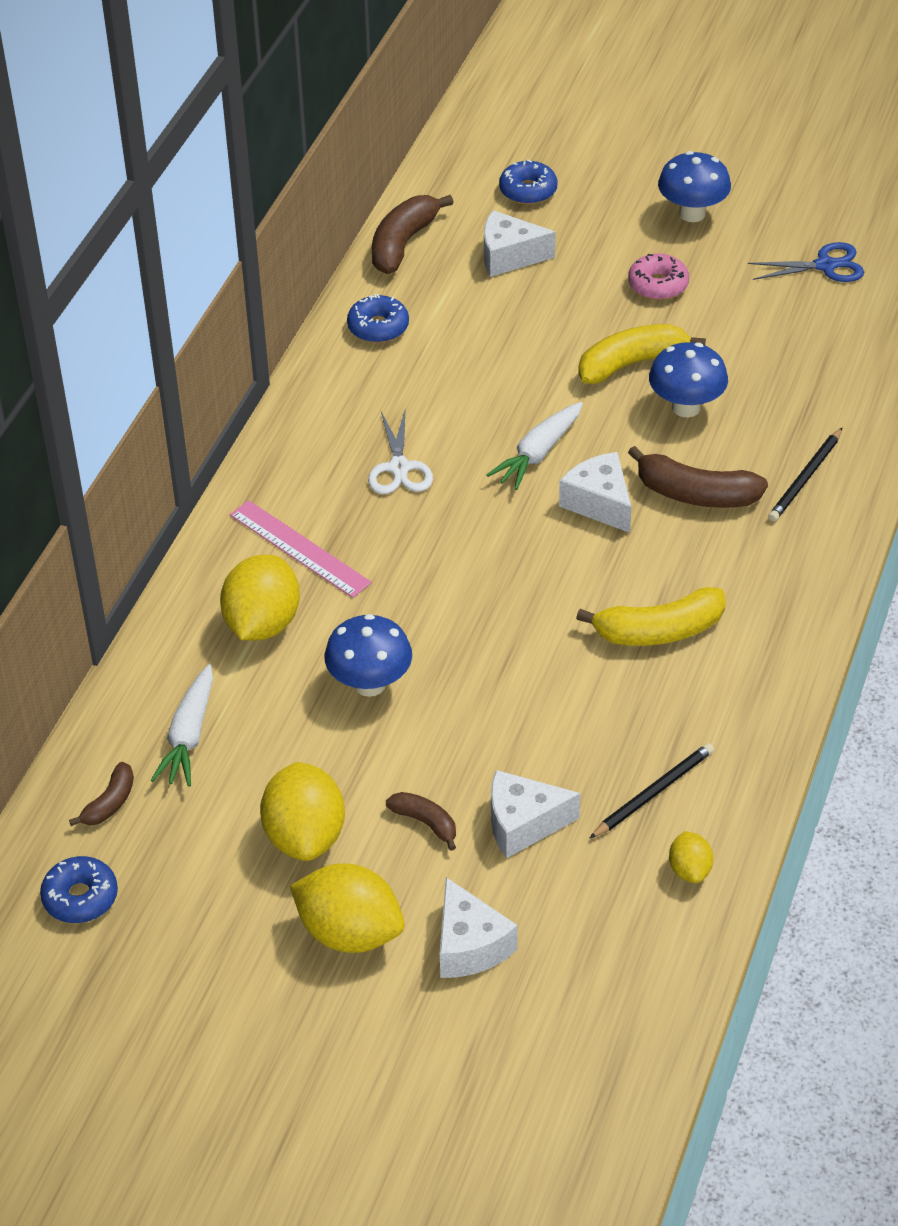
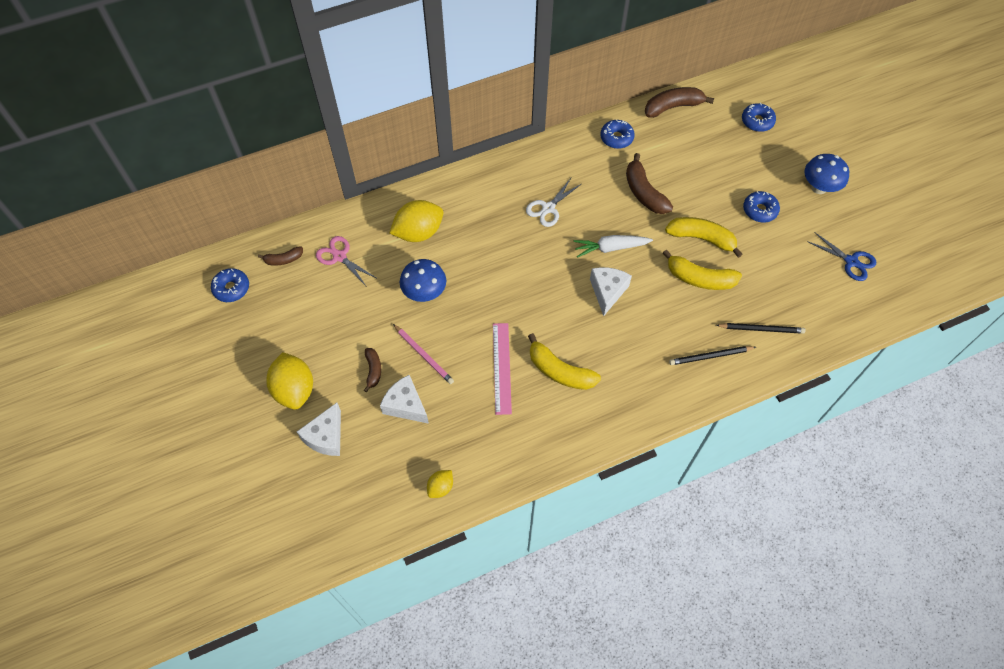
camera: 45 degrees right, 15 degrees up
white carrot [150,664,213,787] -> pink scissors [316,236,376,286]
pink ruler [230,500,372,598] -> pink ruler moved to [493,323,512,415]
yellow lemon [260,762,345,861] -> none
white cheese [484,210,556,277] -> none
black pencil [589,743,714,839] -> black pencil moved to [716,323,806,334]
pink donut [628,254,689,300] -> blue donut [743,191,780,222]
brown banana [628,446,768,508] -> brown banana moved to [626,153,673,214]
blue mushroom [649,342,728,417] -> yellow banana [662,250,742,290]
none -> pink pencil [393,324,454,384]

